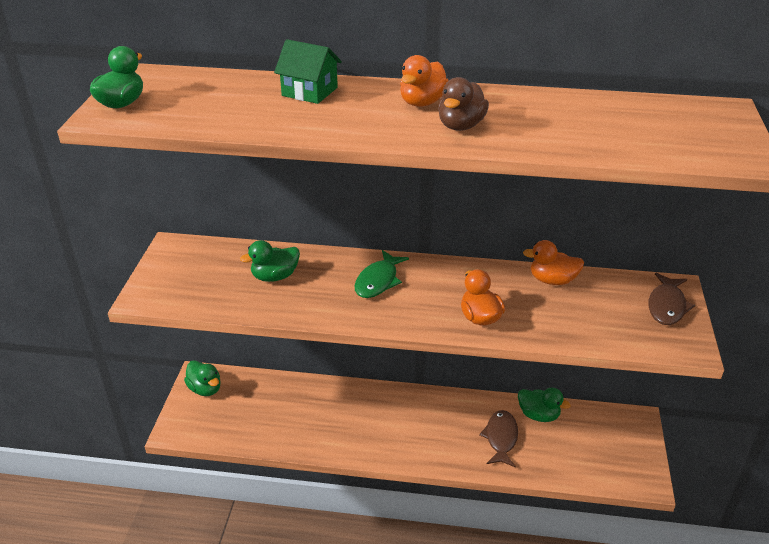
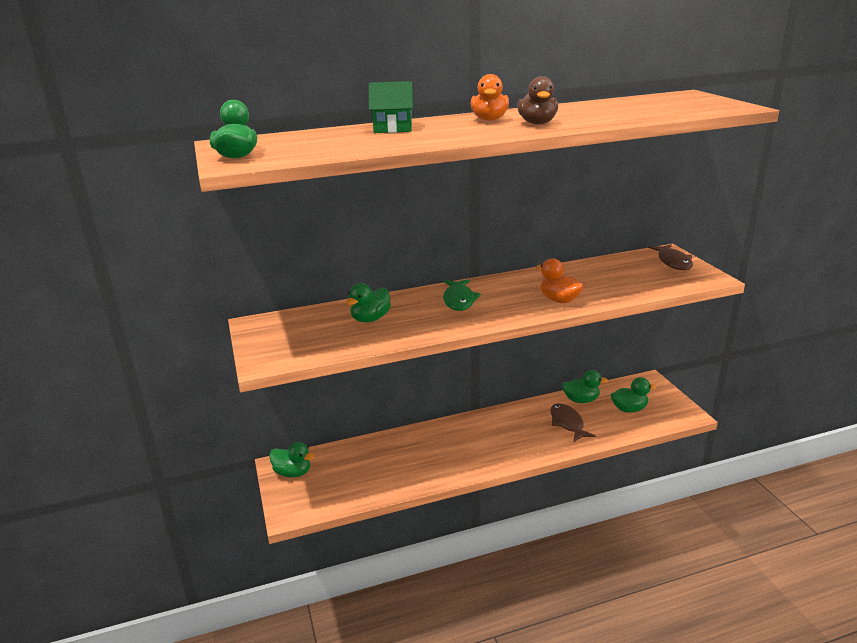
camera: 25 degrees left, 10 degrees down
orange duck [523,240,584,285] -> none
none -> green duck [611,377,656,413]

